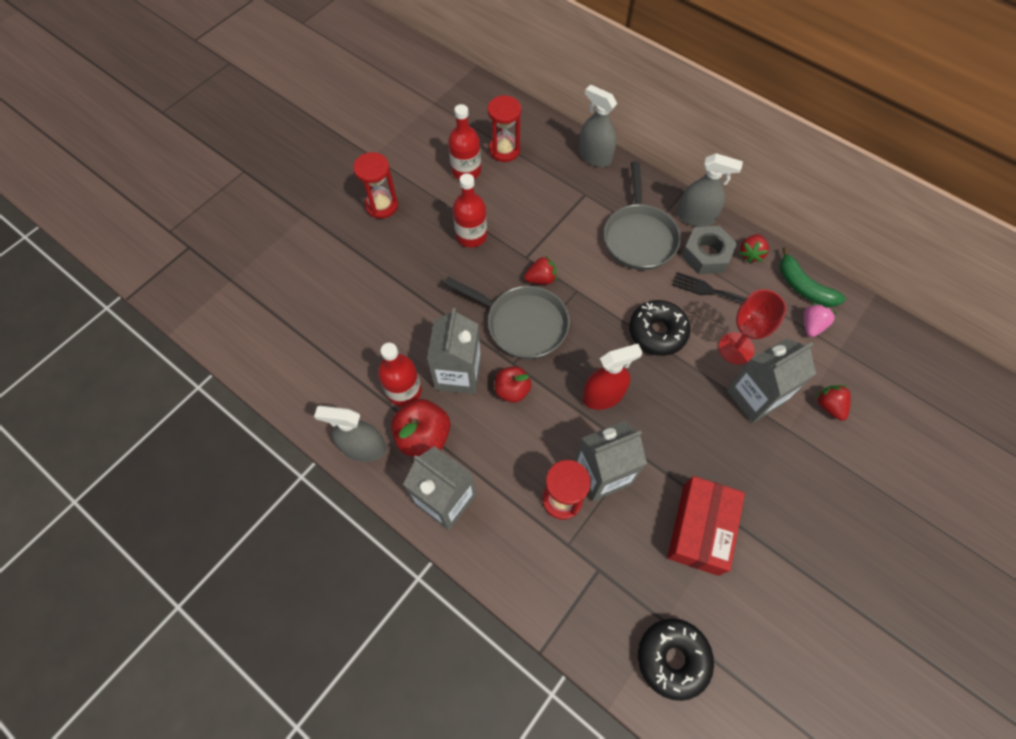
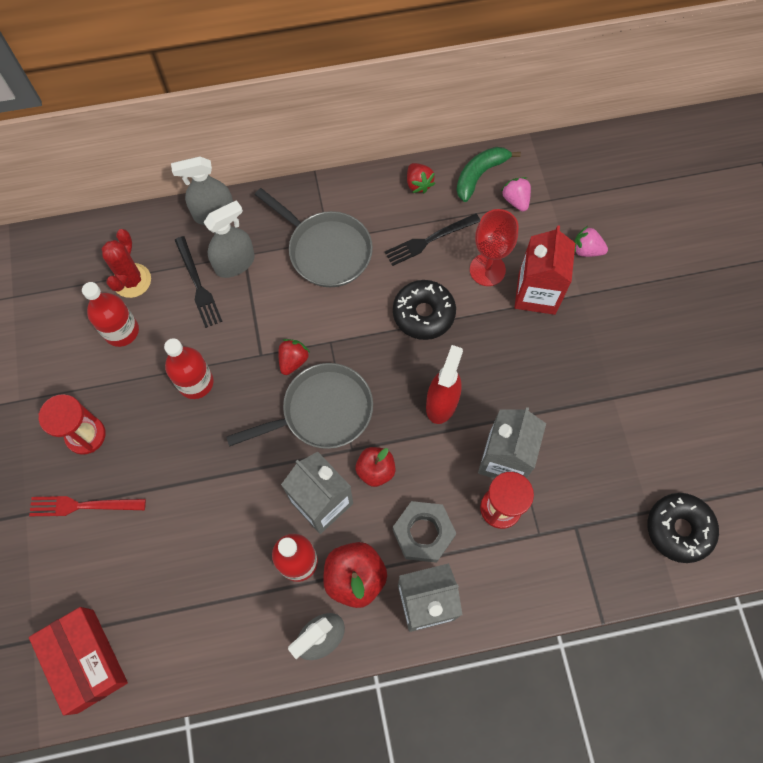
camera: 50 degrees left, 5 degrees up
red hourglass [487,95,521,162] -> red cactus [102,229,151,298]
red box [667,476,745,576] -> red box moved to [29,607,128,716]
grey spray bottle [677,153,743,227] -> grey spray bottle moved to [203,200,255,278]
grey nut [681,226,737,274] -> grey nut moved to [393,501,457,563]
grey carton [727,339,816,423] -> red carton [514,225,575,315]
green banana [780,247,846,307] -> green banana turned 135 degrees clockwise [456,147,521,202]
red strawberry [816,385,851,421] -> pink strawberry [574,226,608,257]
none -> red fork [29,496,146,516]
none -> black fork [175,236,223,328]

